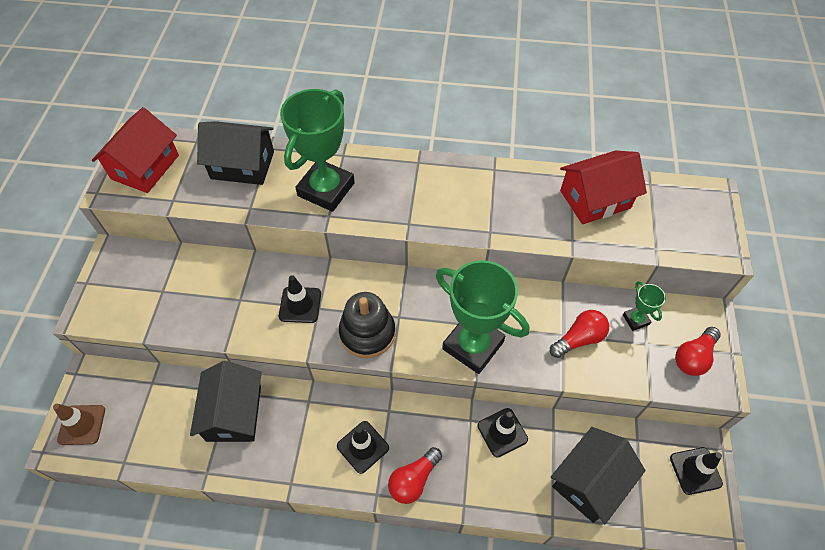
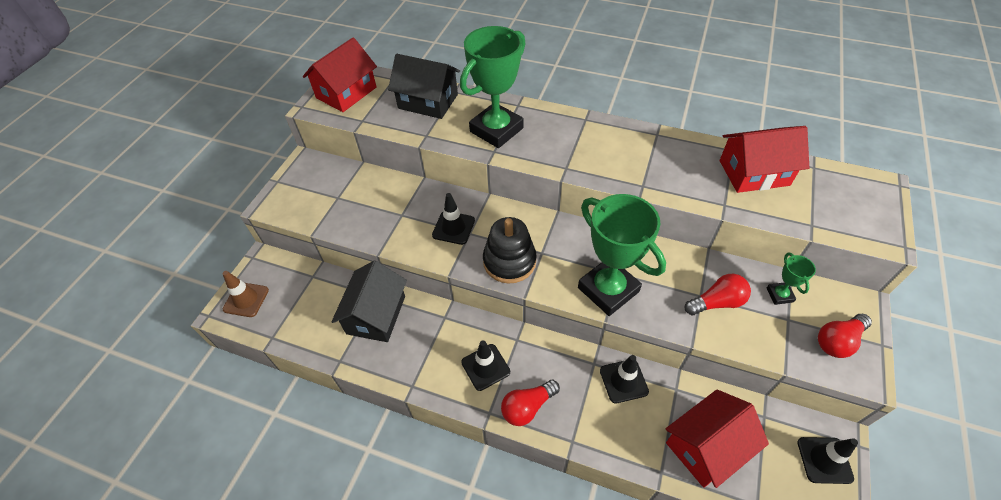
camera: 15 degrees right, 5 degrees down
black house [551,427,646,524] -> red house [666,389,769,488]

